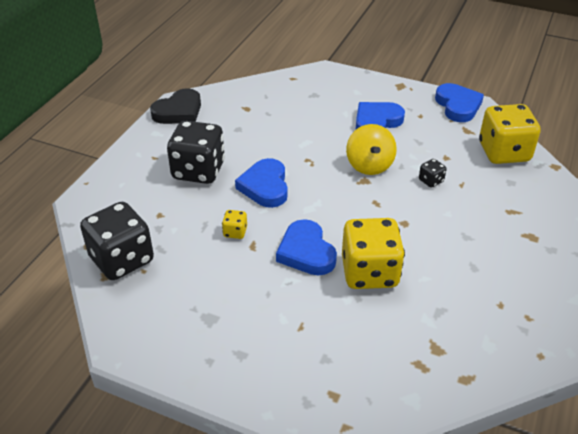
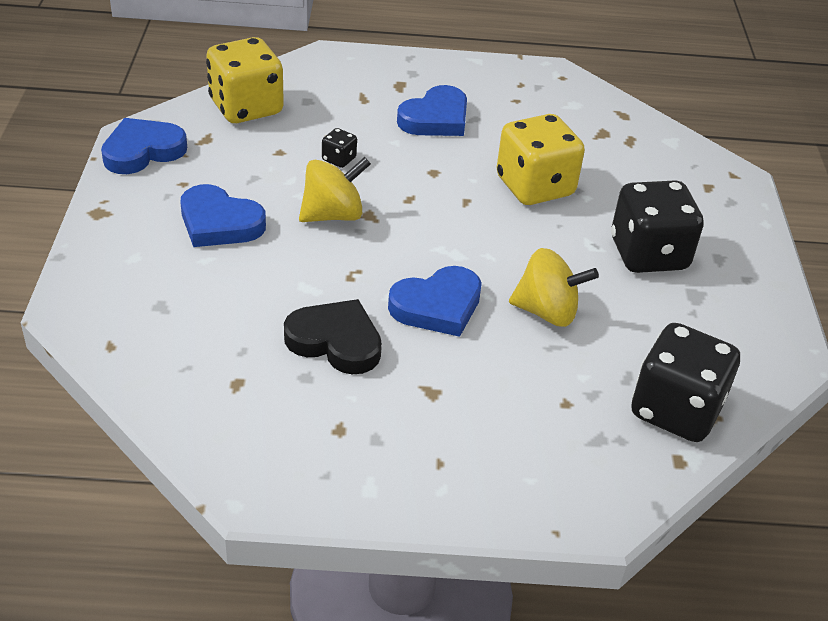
camera: 115 degrees left, 0 degrees up
black heart [150,88,201,124] -> black heart moved to [284,299,382,374]
black dice [167,121,225,184] -> black dice moved to [611,180,704,273]
yellow dice [222,210,247,239] -> yellow spinning top [509,248,599,327]
blue heart [276,219,337,276] -> blue heart moved to [397,85,467,136]

